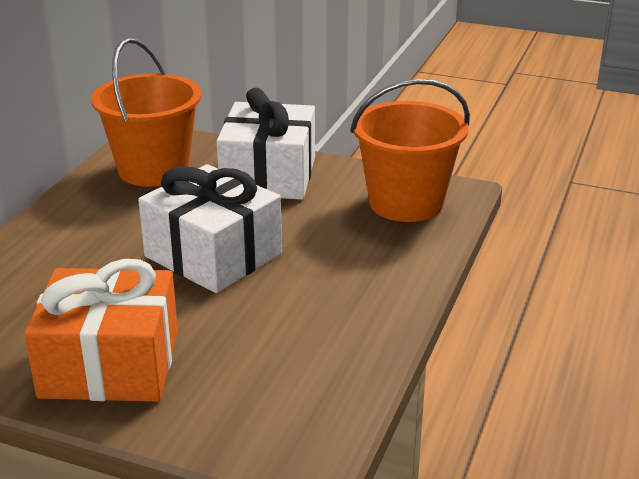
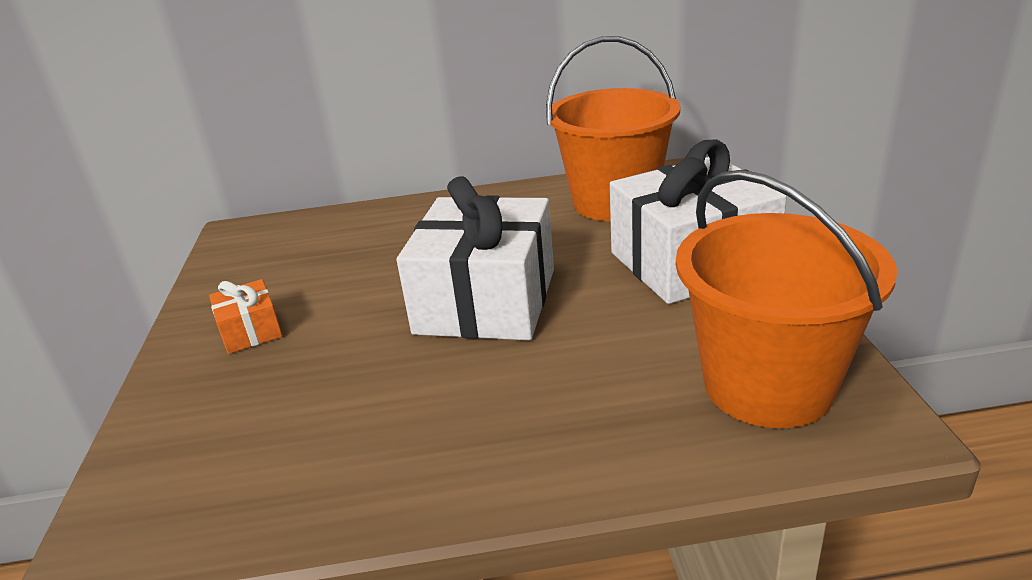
camera: 65 degrees right, 0 degrees up
orange gift [24,259,178,402] -> orange gift [209,279,283,354], size x0.45

